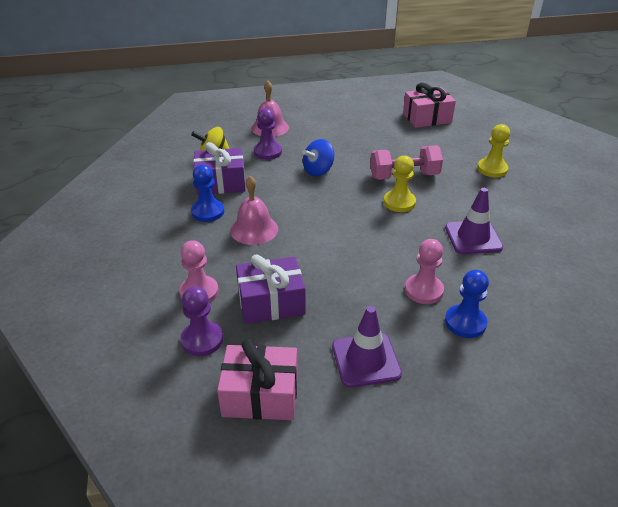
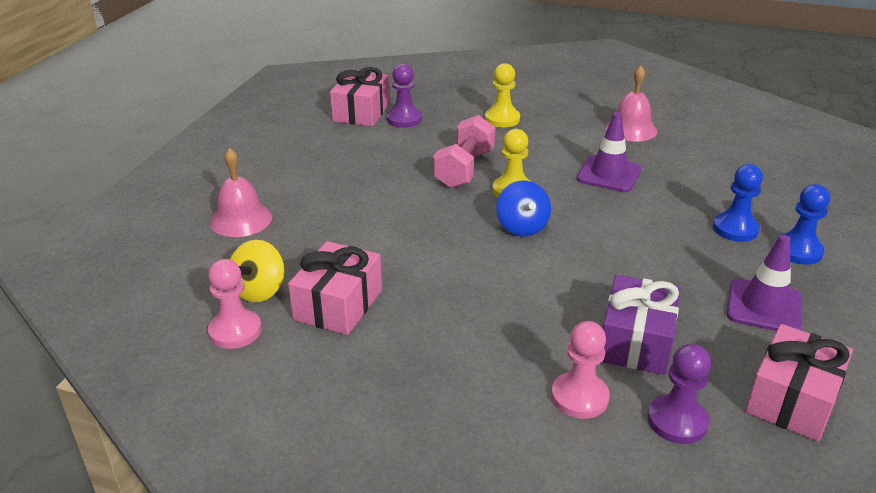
camera: 60 degrees left, 5 degrees down
blue pawn [191,164,224,222] -> blue pawn moved to [776,184,830,265]
purple gift [193,142,245,195] -> pink gift [288,241,382,335]
pink bell [230,176,278,245] -> pink bell moved to [605,66,657,142]
purple pawn [254,108,282,160] -> purple pawn moved to [387,64,422,128]
blue spinning top [302,139,334,177] -> blue spinning top moved to [496,181,551,236]
pink pawn [405,239,444,304] -> pink pawn moved to [208,259,262,349]

